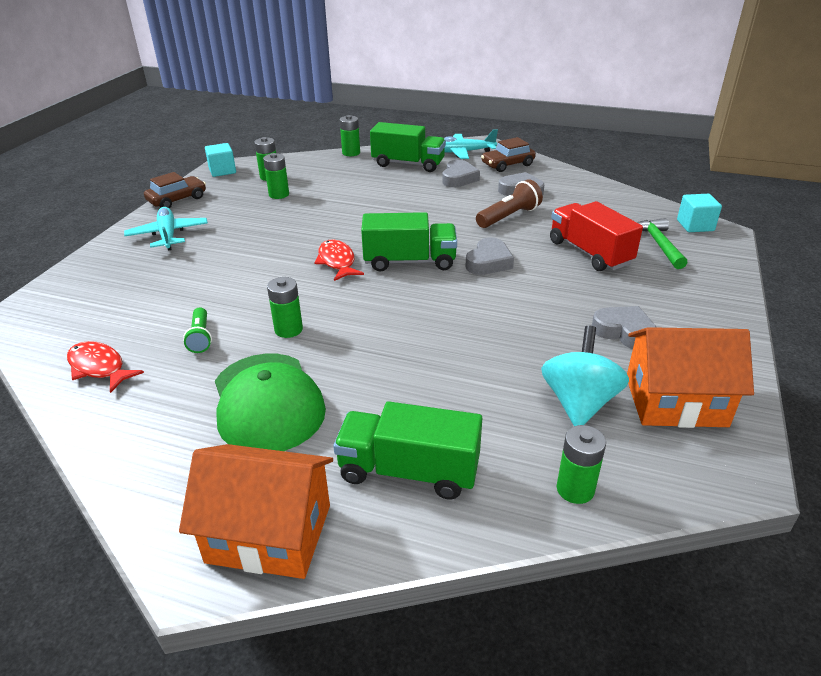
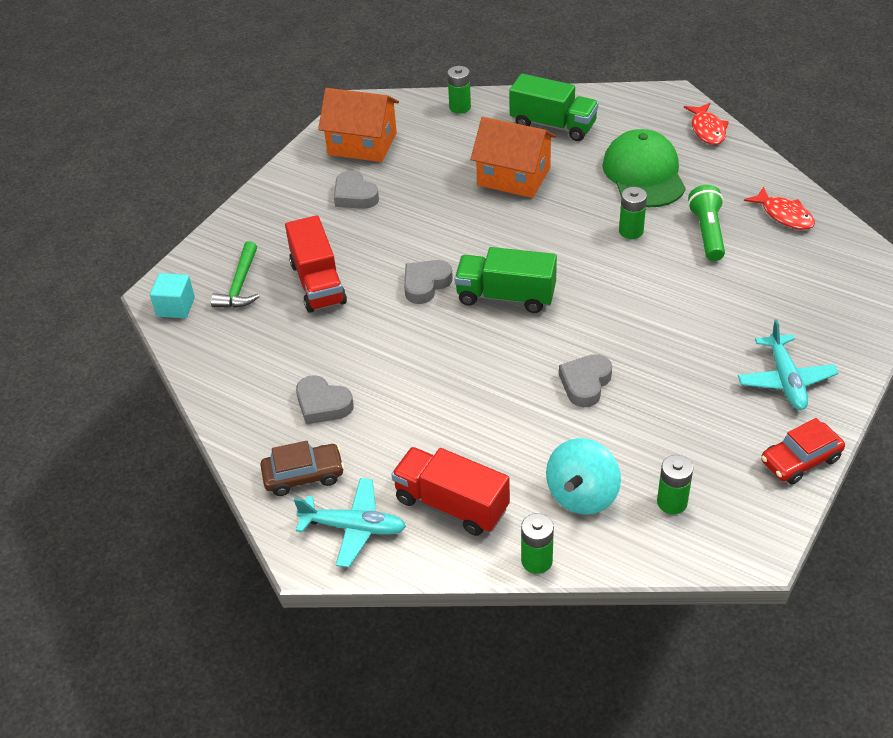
camera: 165 degrees left, 10 degrees up
brown car [144,172,206,208] -> red car [761,418,845,485]
orange house [179,444,333,579] -> orange house moved to [470,117,556,198]
green flashlight [183,307,212,353] -> green flashlight [688,185,725,261], size x1.54
turquoise cube [205,143,236,177] -> none
green battery [263,153,289,199] -> none
red fish [315,240,364,281] -> red fish moved to [684,103,729,145]
green truck [370,122,446,172] -> red truck [391,447,510,536]
grey heart [442,160,480,187] -> grey heart moved to [559,354,612,407]
brown flashlight [476,179,543,228] -> none
turquoise spinning top [541,326,629,426] -> turquoise spinning top moved to [546,438,621,514]

